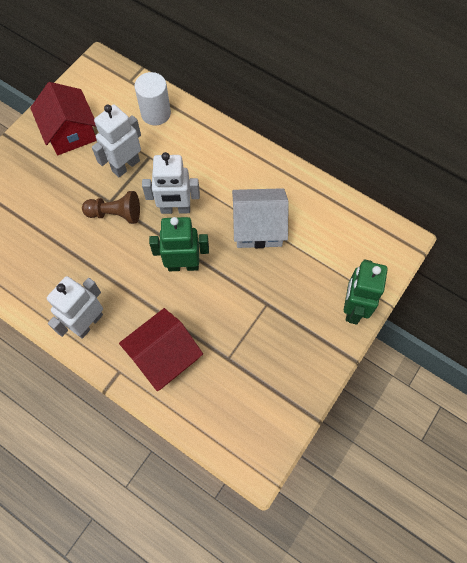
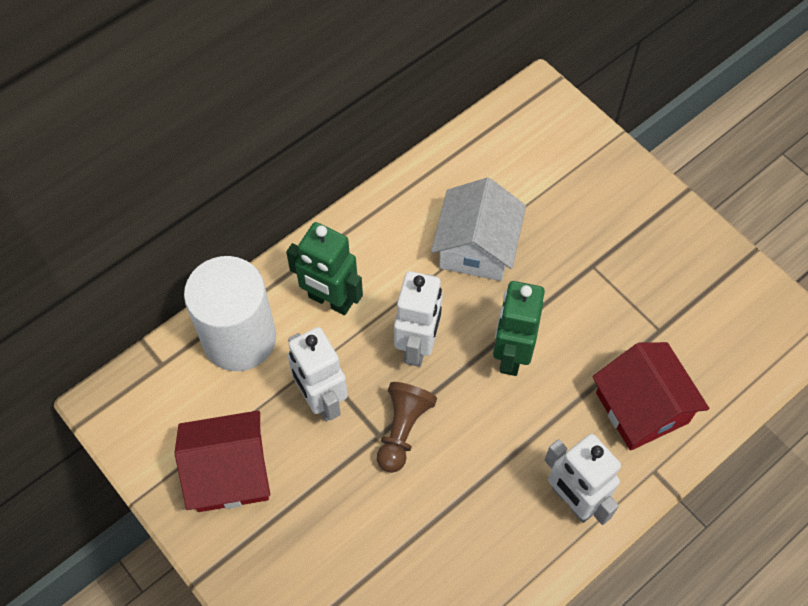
camera: 75 degrees left, 5 degrees down
white cylinder [135,72,171,126] -> white cylinder [184,256,276,371], size x1.53
green robot [344,259,388,325] -> green robot moved to [286,222,363,315]

